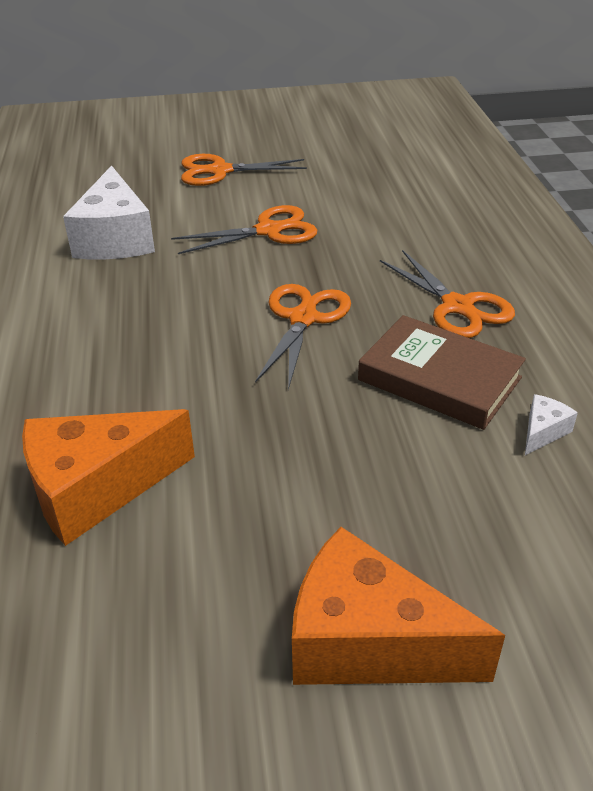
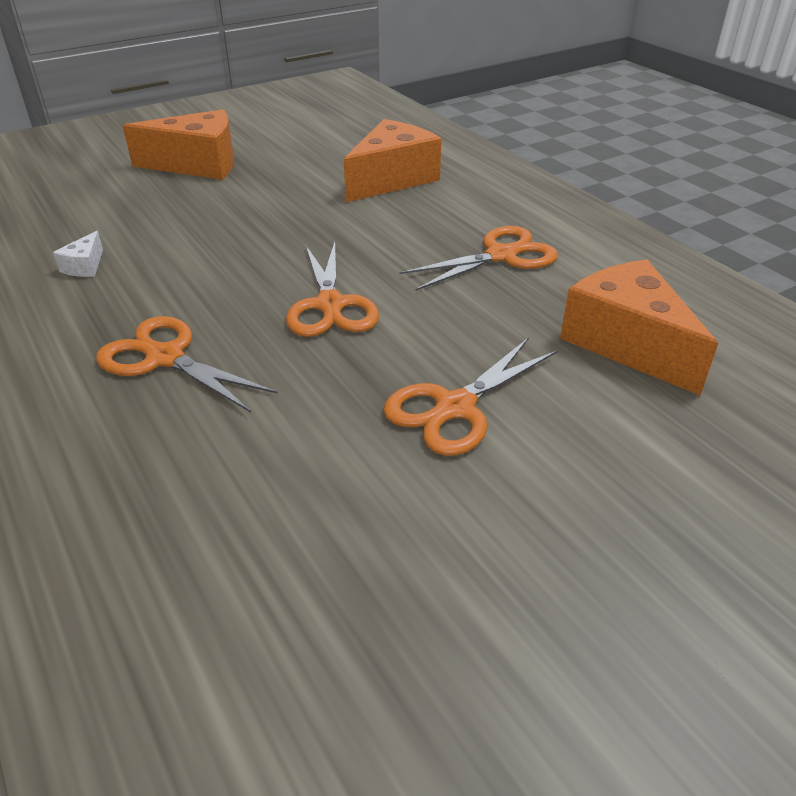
camera: 155 degrees right, 0 degrees up
white cheese [63,165,155,259] -> orange cheese [560,260,718,395]
orange scissors [181,154,307,186] -> orange scissors moved to [399,226,558,291]
brown book [358,315,526,430] -> none

